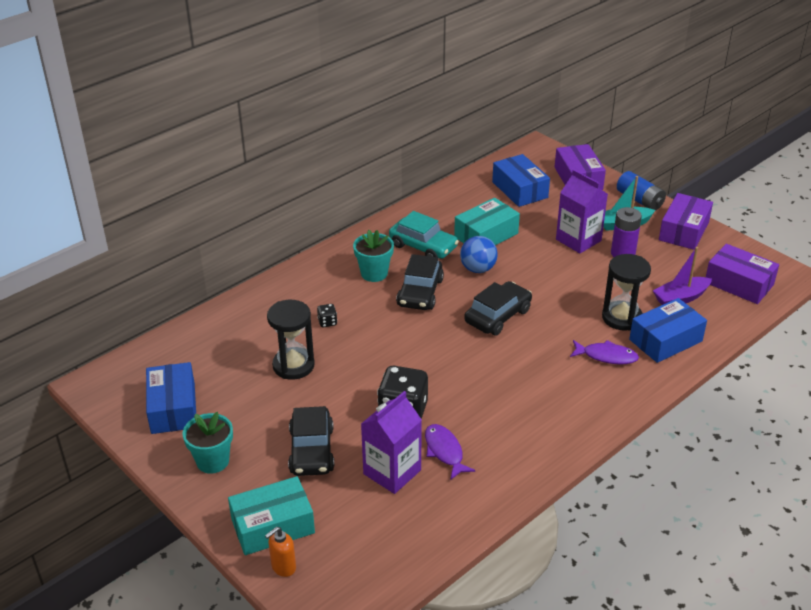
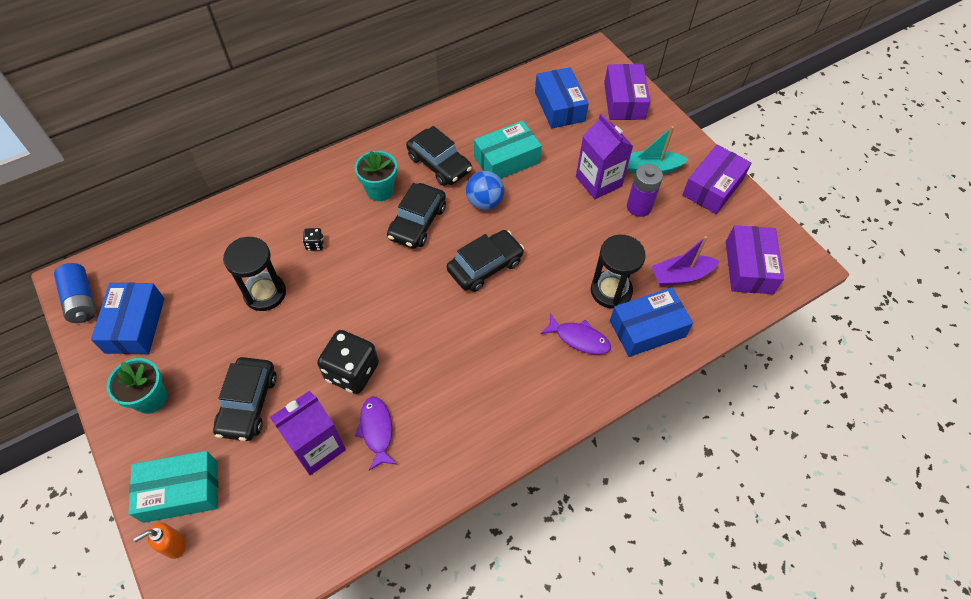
camera: 10 degrees right, 20 degrees up
turquoise car [389,211,459,259] -> black car [406,126,472,186]
blue battery [617,171,666,211] -> blue battery moved to [54,263,96,323]
purple box [706,244,779,304] -> purple box turned 45 degrees clockwise [726,225,784,294]

